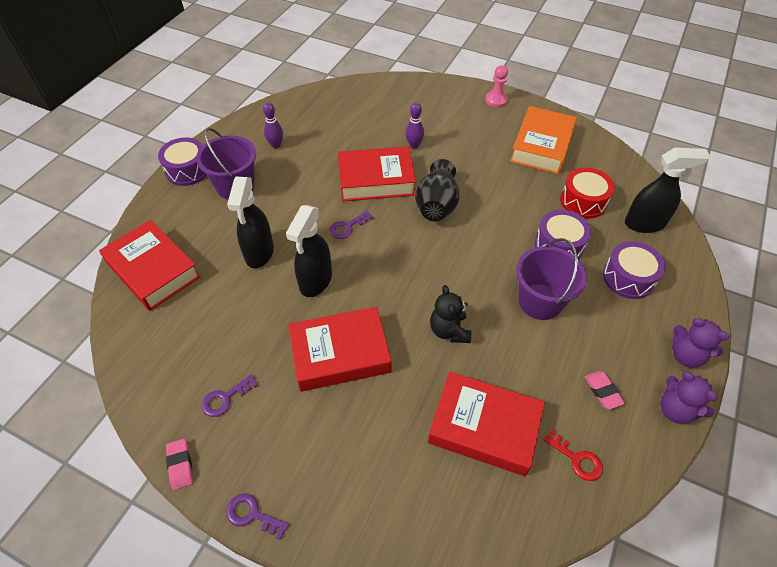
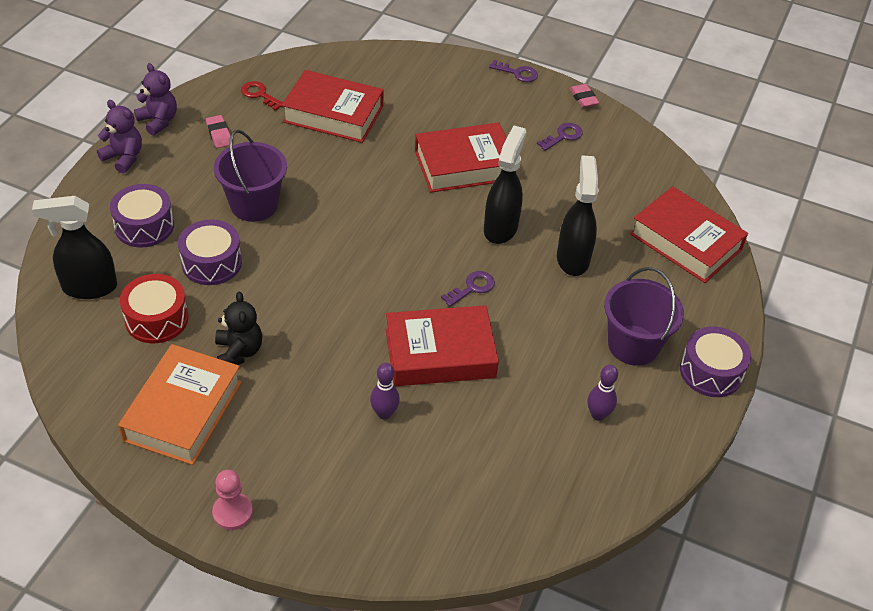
camera: 175 degrees right, 5 degrees down
black vase [415,159,460,221] -> none
black teddy bear [430,285,471,343] -> black teddy bear moved to [215,291,262,365]

